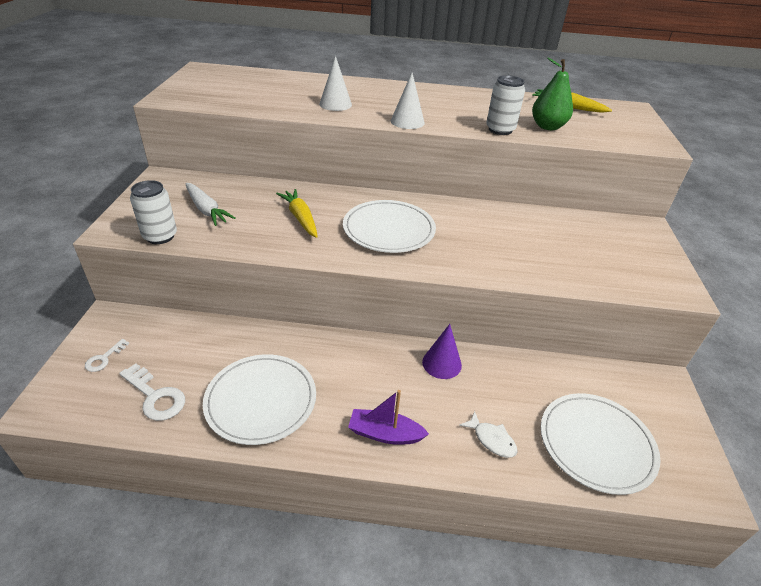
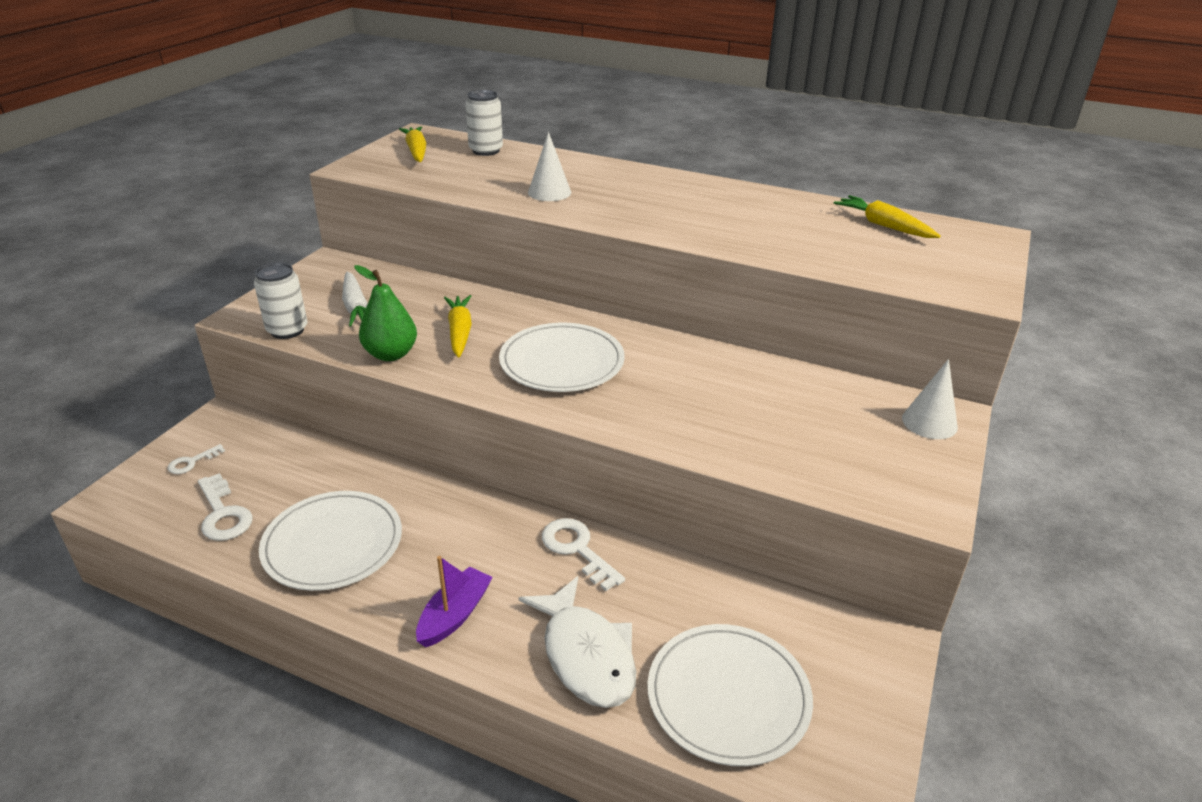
camera: 20 degrees right, 5 degrees down
purple boat [348,390,429,445] -> purple boat turned 90 degrees clockwise [416,556,493,647]
white cone [391,73,425,129] -> white cone moved to [902,359,958,439]
purple cone [422,324,462,379] -> white key [542,518,625,591]
white fish [459,411,518,458] -> white fish [519,576,636,708], size x1.99
white can [486,75,525,135] -> white can moved to [465,90,503,156]
green pear [532,57,573,130] -> green pear moved to [354,265,417,361]
none -> yellow carrot [399,126,427,162]

